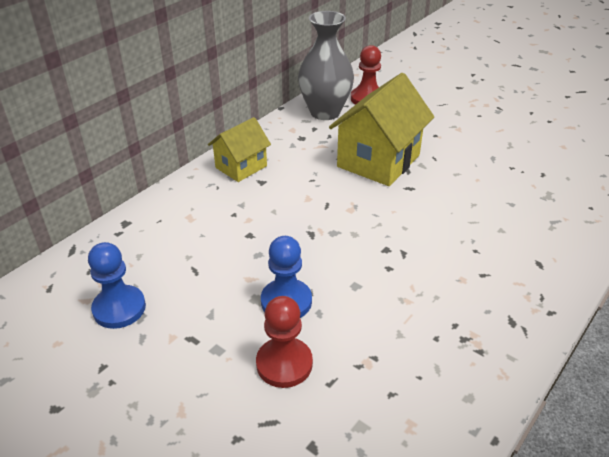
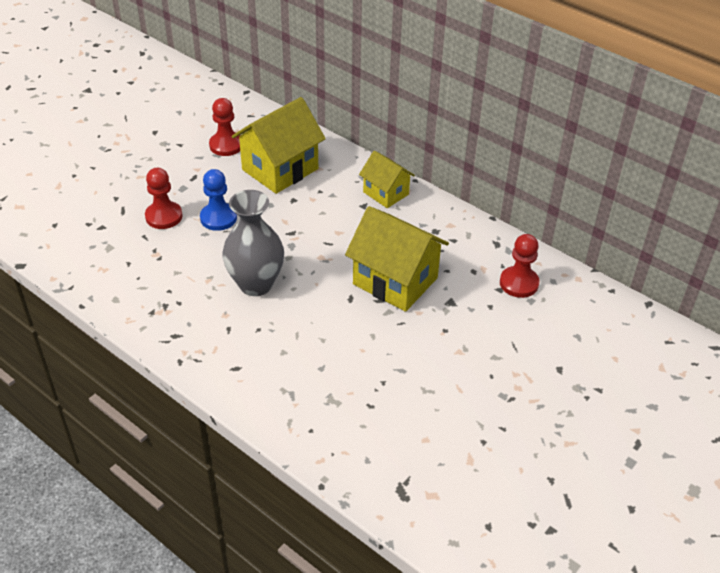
camera: 90 degrees right, 5 degrees up
blue pawn [88,242,146,329] -> red pawn [209,98,240,156]
grey vase [298,11,354,120] -> grey vase moved to [222,190,284,296]
none -> yellow house [232,97,326,194]

